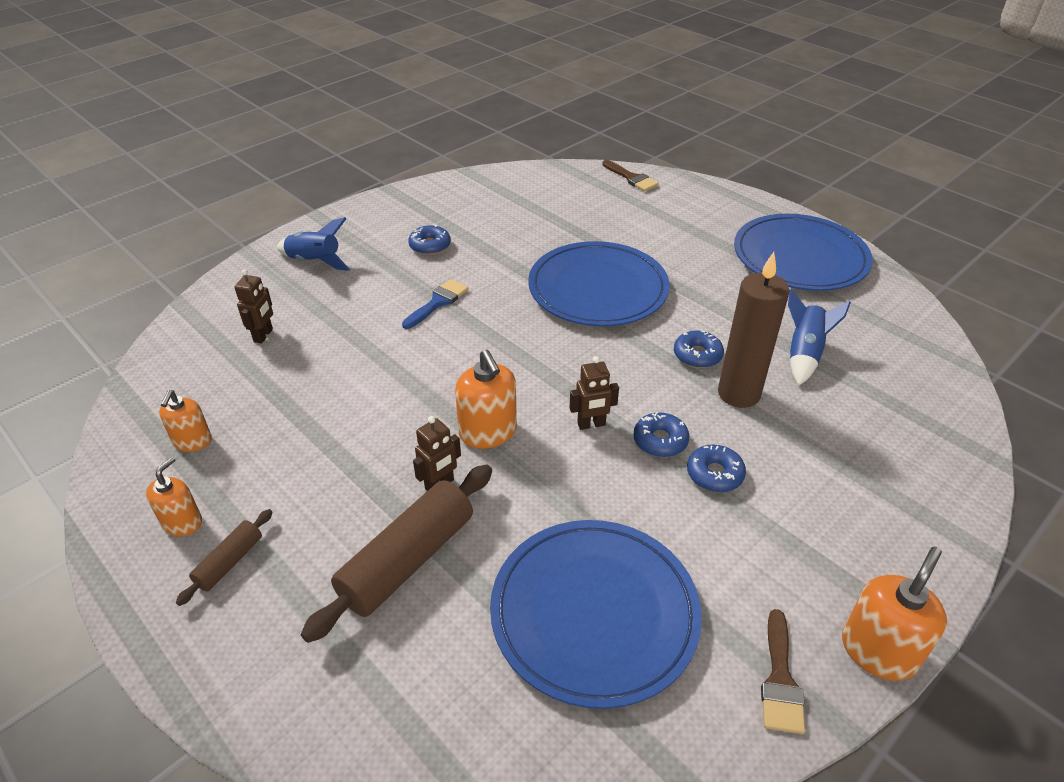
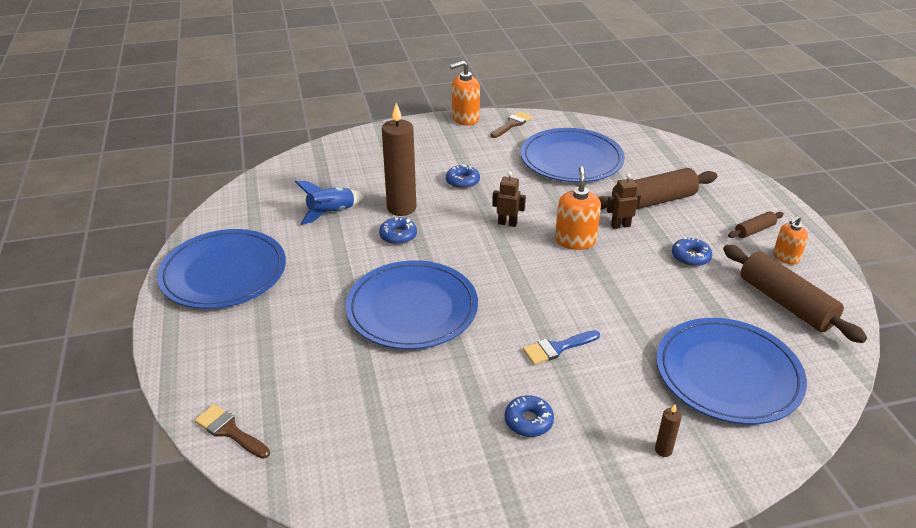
camera: 150 degrees left, 5 degrees down
orange soap dispenser [159,390,212,452] -> brown rolling pin [723,245,867,343]
brown robot [234,269,273,343] -> blue plate [656,318,807,424]
blue rocket [276,217,350,271] -> brown candle [655,405,682,457]
brown brush [602,160,659,192] -> brown brush turned 45 degrees counterclockwise [195,404,270,459]
blue donut [633,412,689,457] -> blue donut moved to [672,238,712,267]

